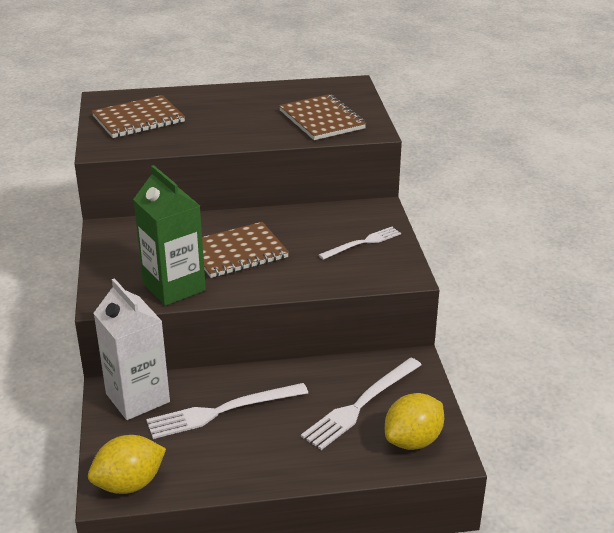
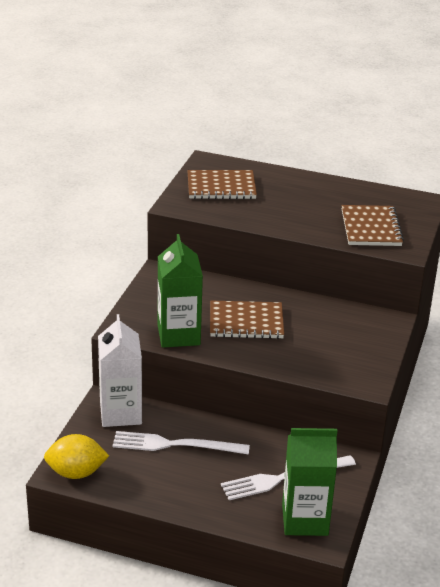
camera: 25 degrees right, 0 degrees up
white fork [318,227,401,260] -> none
yellow lemon [385,393,444,450] -> green carton [282,428,338,536]

